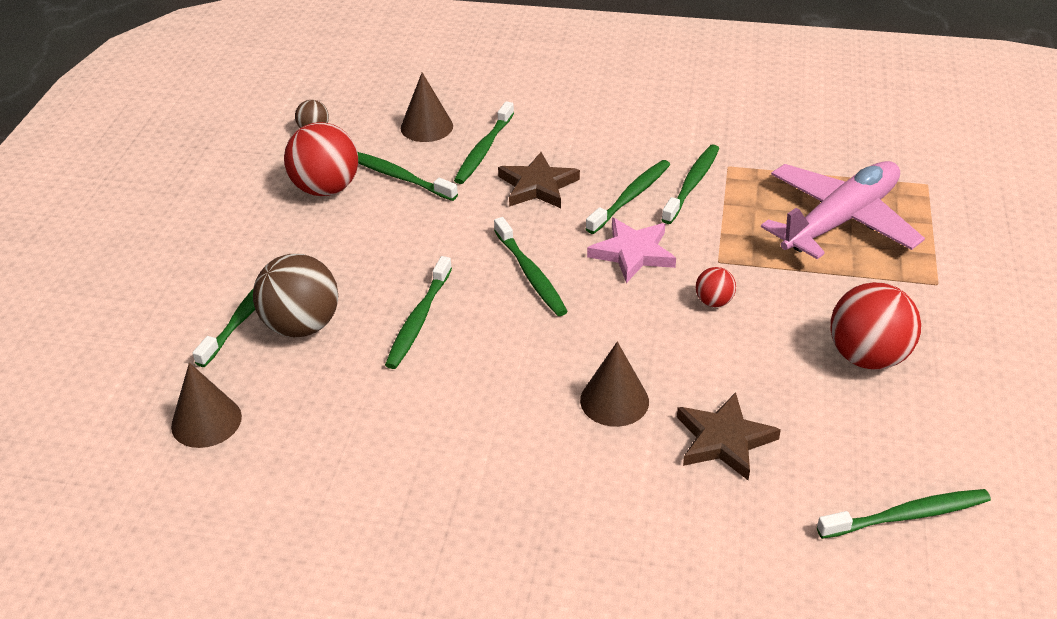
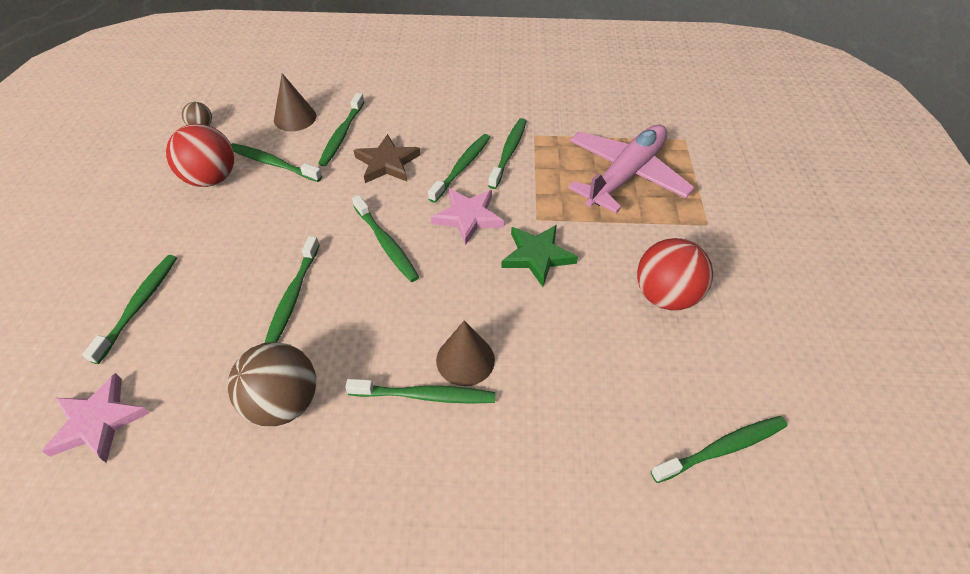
camera: 10 degrees left, 10 degrees up
brown cone [171,363,242,448] -> pink star [42,373,149,463]
brown ball [253,254,338,337] -> brown ball moved to [228,342,316,426]
brown star [677,392,781,480] -> none
red ball [696,267,736,307] -> green star [501,225,578,287]
none -> green toothbrush [345,379,495,404]

